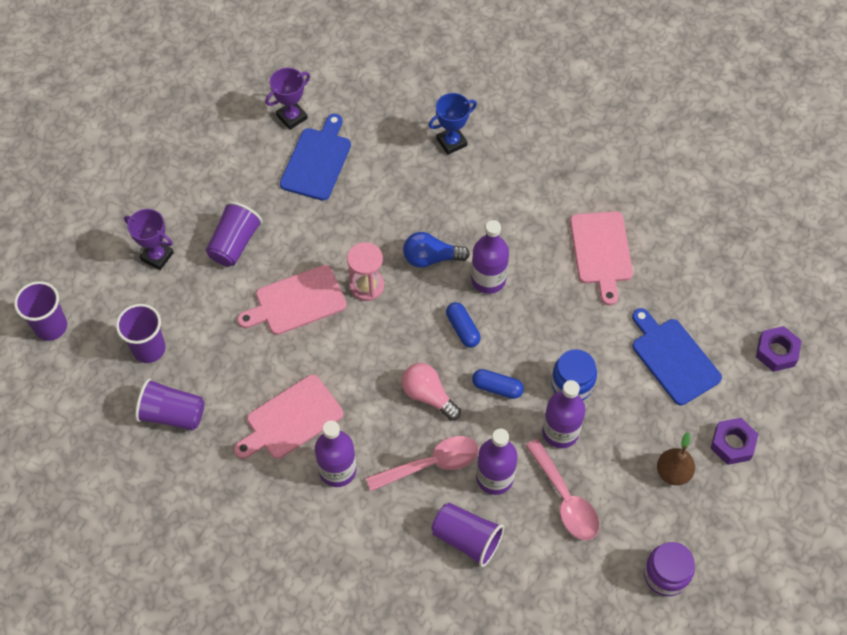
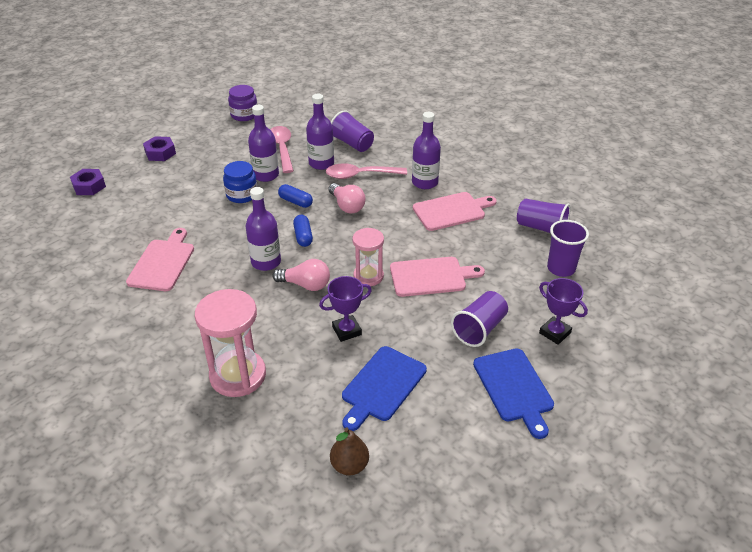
camera: 165 degrees left, 20 degrees down
purple cup [14,281,67,341] -> none
purple trophy [266,67,310,130] -> purple trophy moved to [319,276,372,342]
blue light bulb [403,232,470,268] -> pink light bulb [272,259,330,291]
blue trophy [429,93,477,155] -> pink hourglass [195,289,266,397]
blue cutting board [632,308,722,405] -> blue cutting board moved to [473,348,554,439]
brown pear [657,432,695,485] -> brown pear moved to [330,427,369,475]

